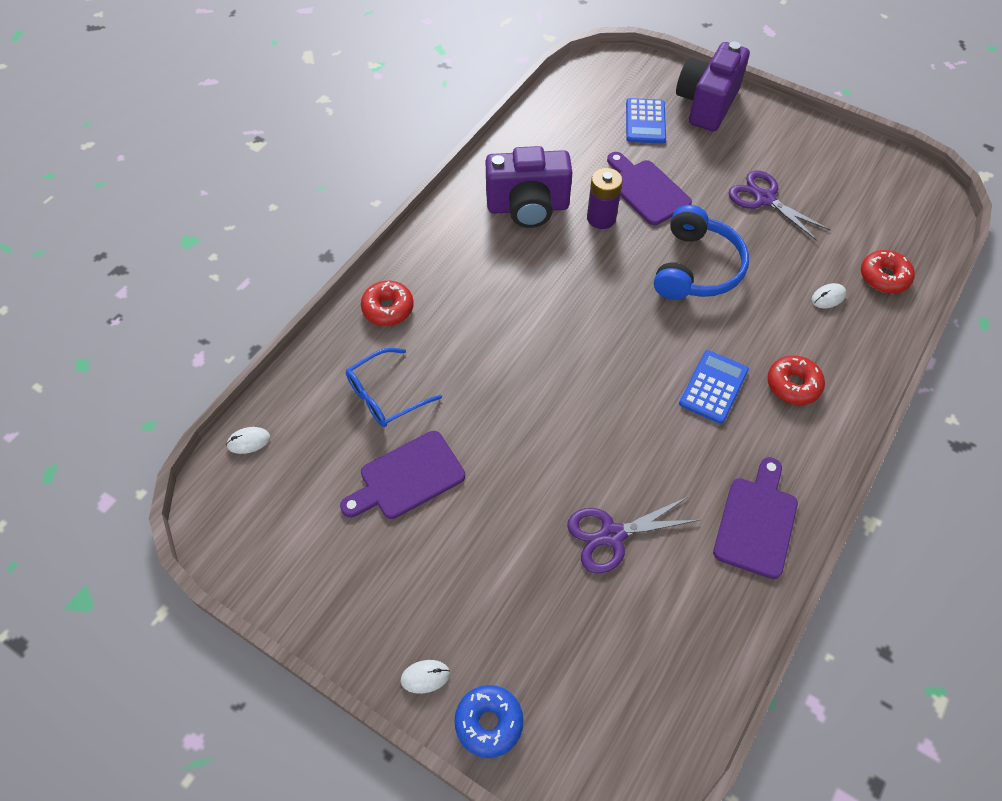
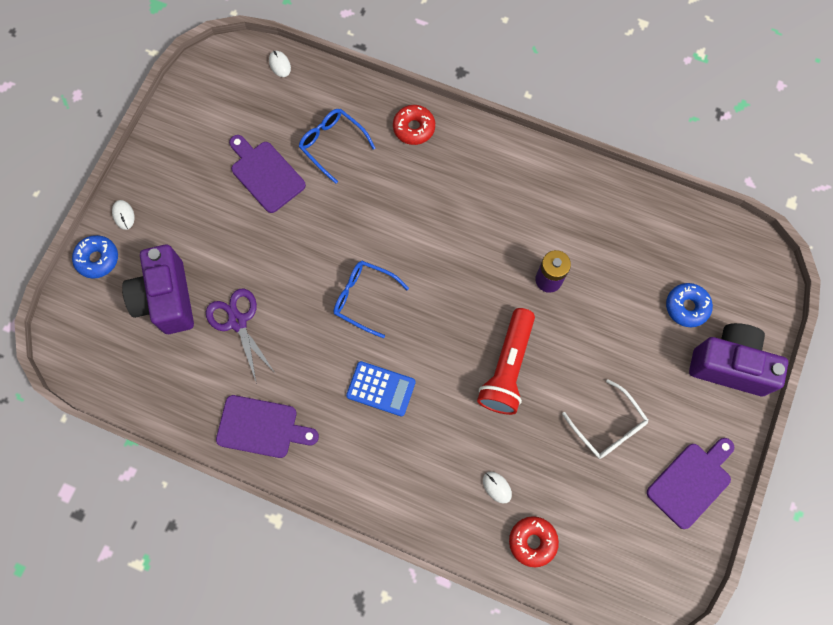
camera: 80 degrees right, 15 degrees up
purple camera [486,146,573,228] -> purple camera moved to [122,245,194,334]
purple cutting board [607,152,692,225] -> purple cutting board moved to [647,438,734,529]
blue calculator [626,98,666,143] -> blue donut [666,283,713,327]
blue headphones [654,205,749,300] -> red flashlight [477,308,535,415]
purple scissors [729,170,830,242] -> white glasses [562,379,648,459]
red donut [768,355,825,405] -> none
none -> blue glasses [334,261,409,338]

